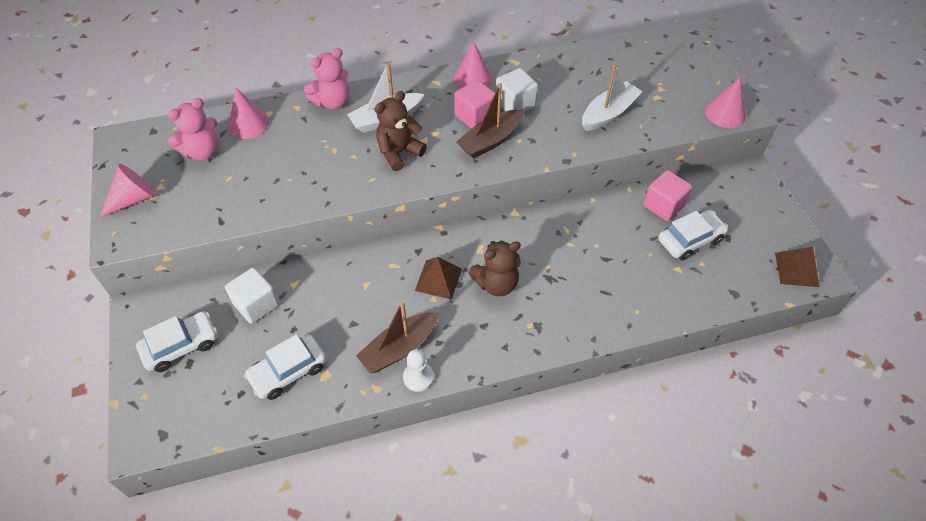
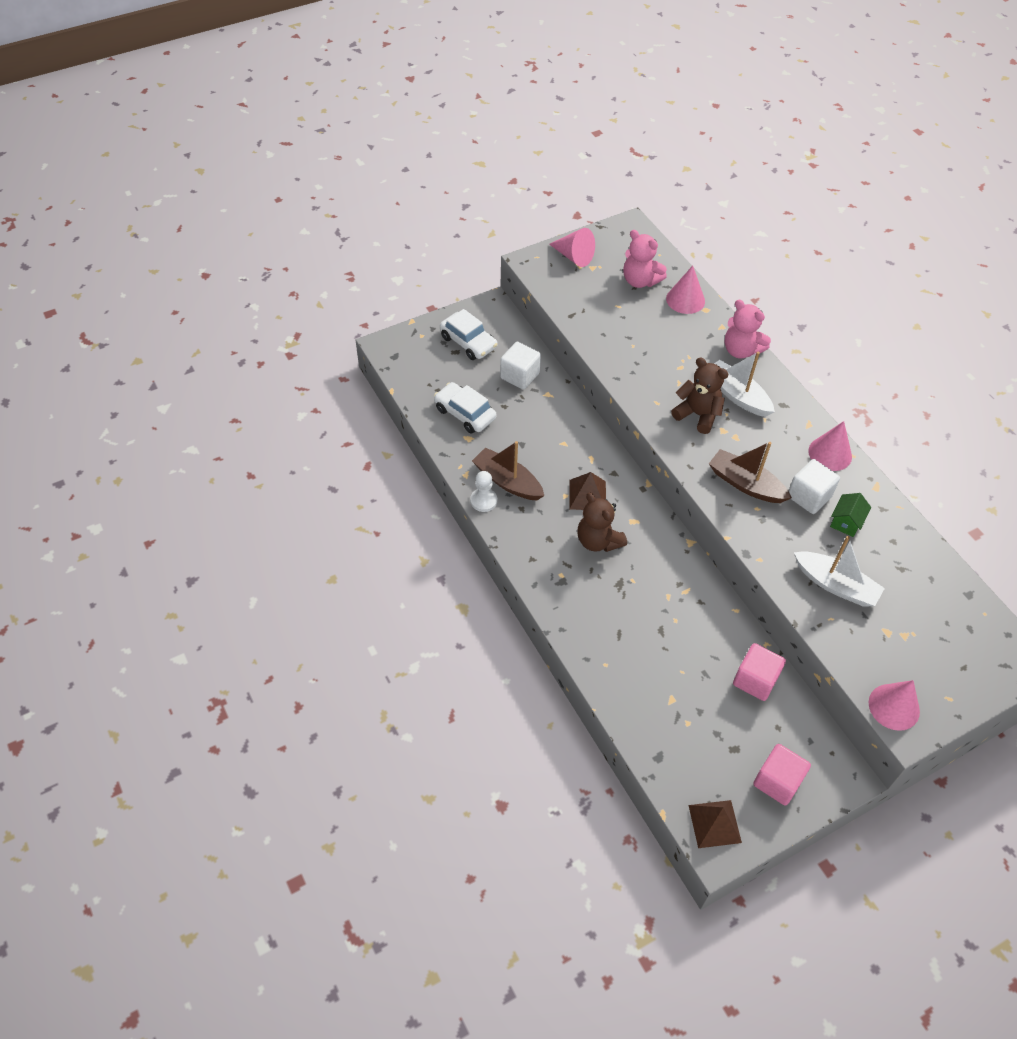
camera: 75 degrees right, 0 degrees up
pink cube [454,80,495,129] -> pink cube moved to [753,744,811,806]
white car [658,210,728,260] -> none
none -> green house [830,493,871,537]

